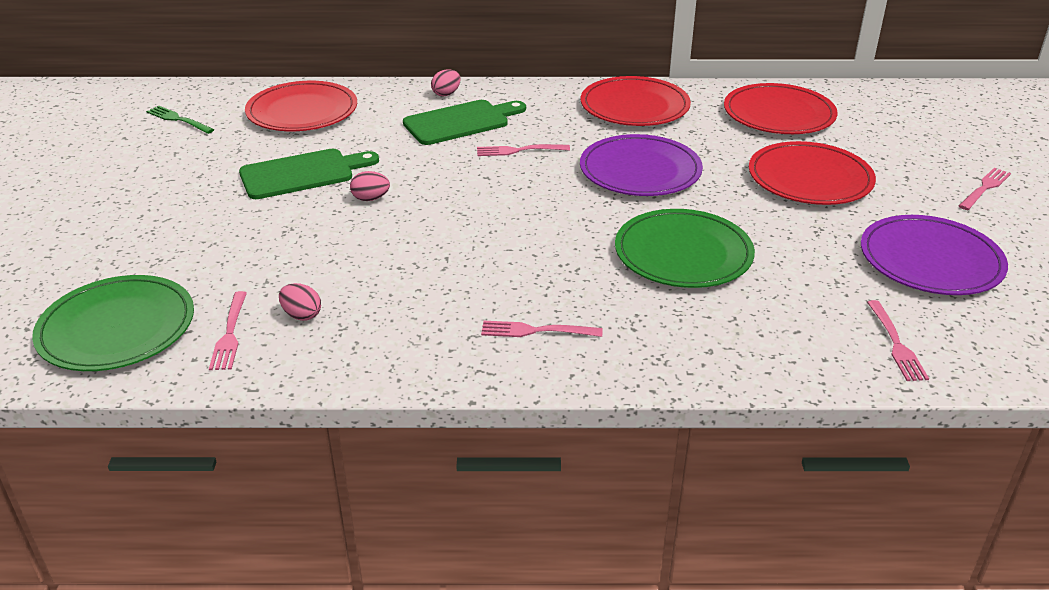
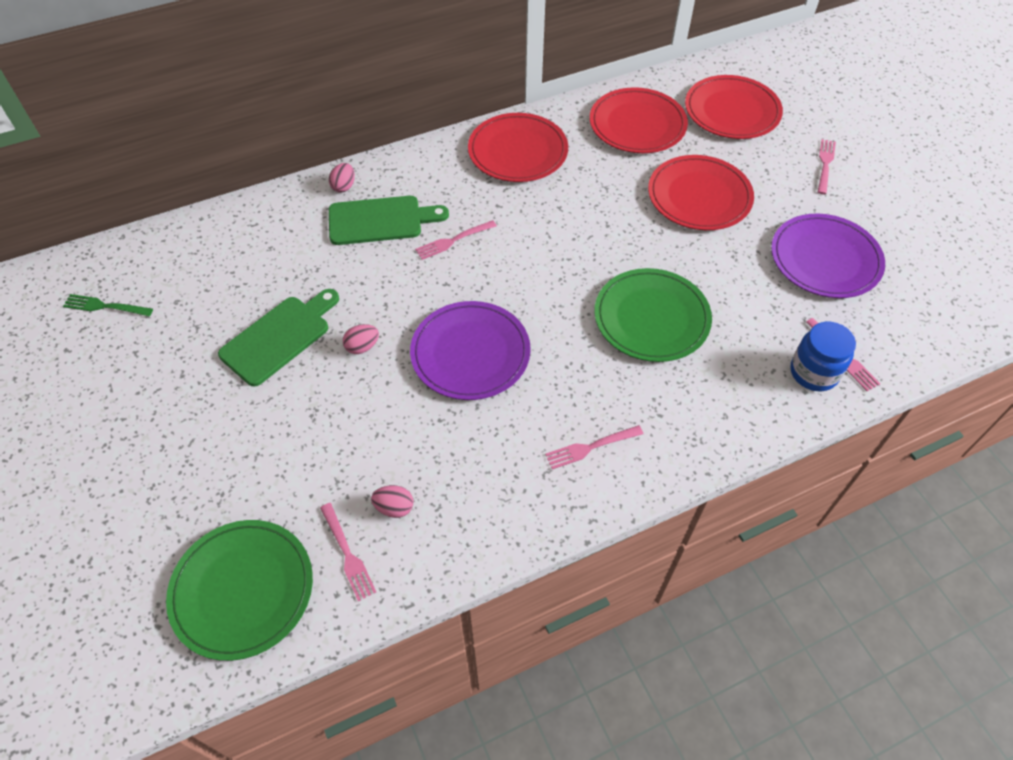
camera: 25 degrees left, 20 degrees up
red plate [245,81,357,131] -> red plate moved to [685,75,783,139]
green cutting board [403,100,526,145] -> green cutting board turned 45 degrees clockwise [329,196,449,245]
purple plate [580,134,703,196] -> purple plate moved to [410,301,531,400]
none -> blue jar [790,322,856,391]

